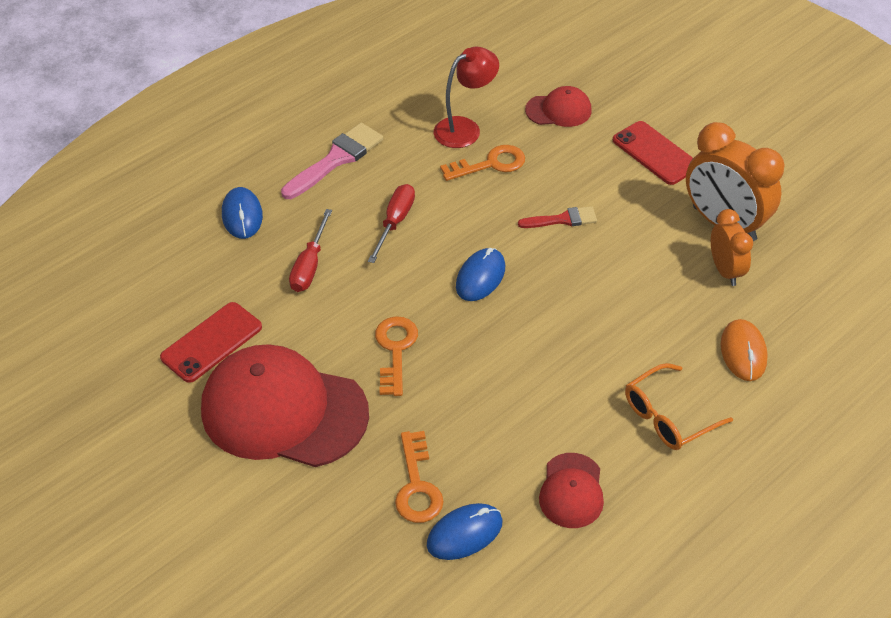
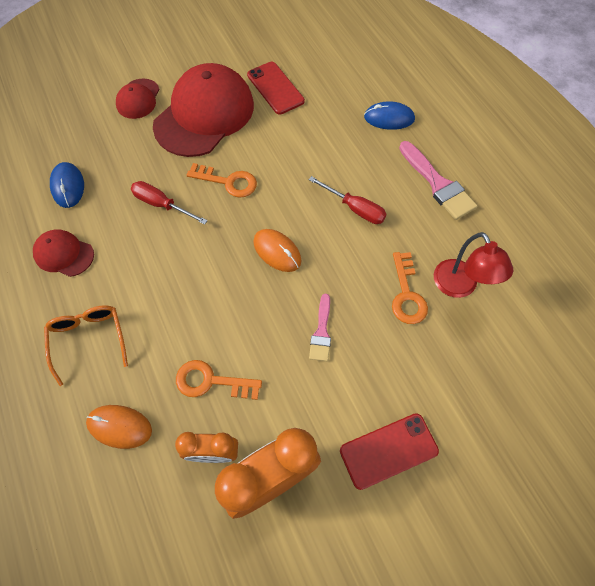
camera: 105 degrees right, 15 degrees up
red screwdriver [289,209,332,292] -> red screwdriver moved to [131,181,208,225]
orange key [395,431,444,523] -> orange key moved to [176,360,262,400]
blue mouse [456,248,505,301] -> orange mouse [253,229,301,272]
red brush [518,206,597,228] -> pink brush [309,294,331,361]
red cap [525,86,592,127] -> red cap moved to [116,78,160,119]

